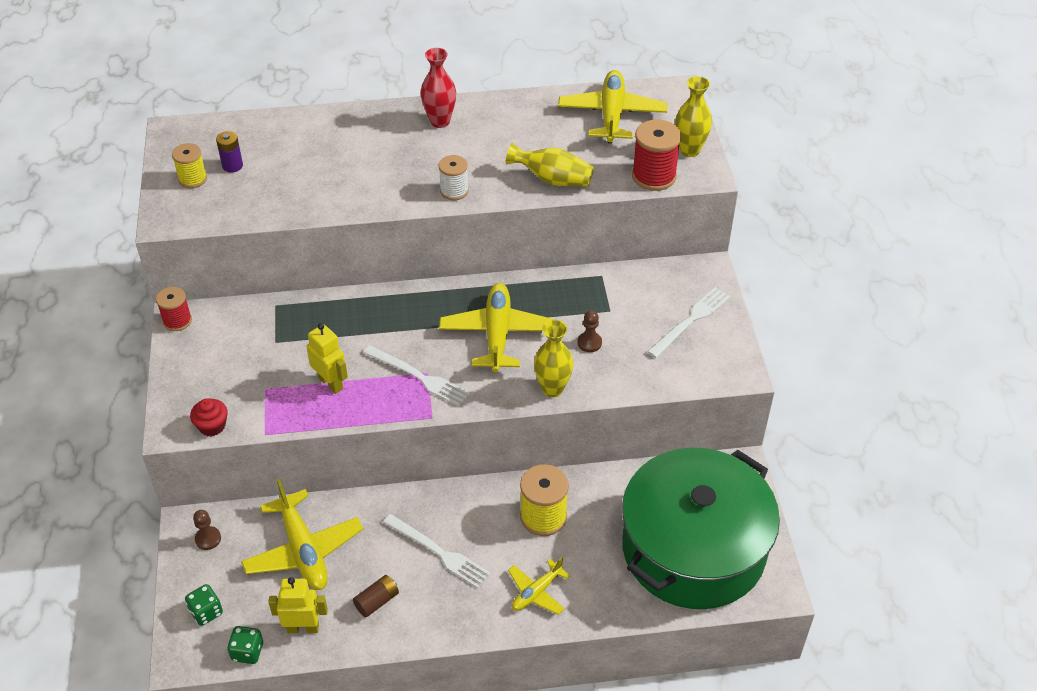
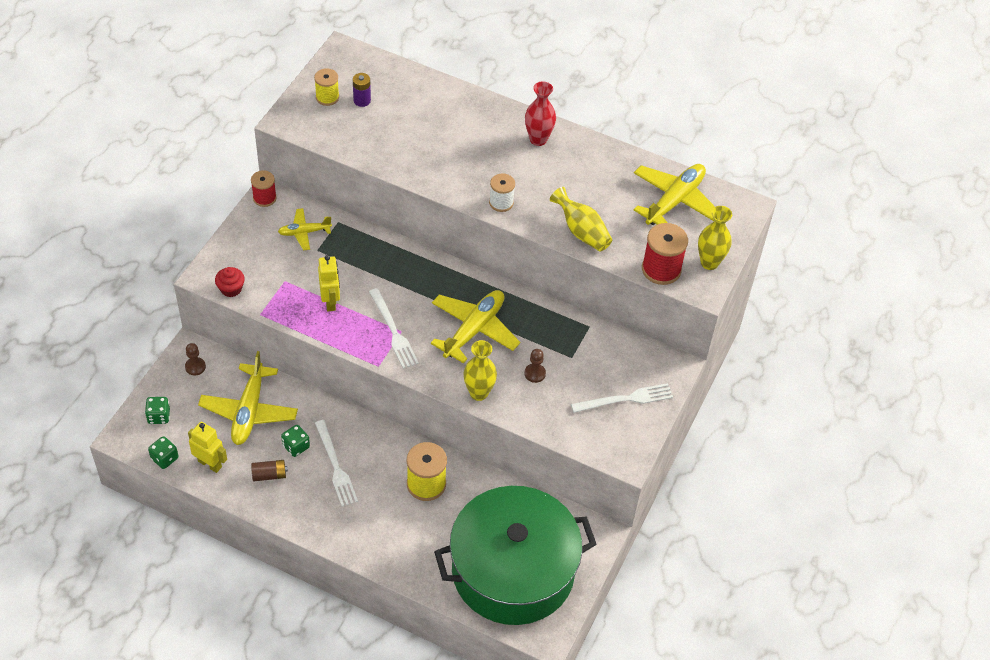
camera: 30 degrees right, 5 degrees up
yellow plane [508,557,570,615] -> yellow plane moved to [278,208,332,250]
none -> green dice [281,425,310,457]

